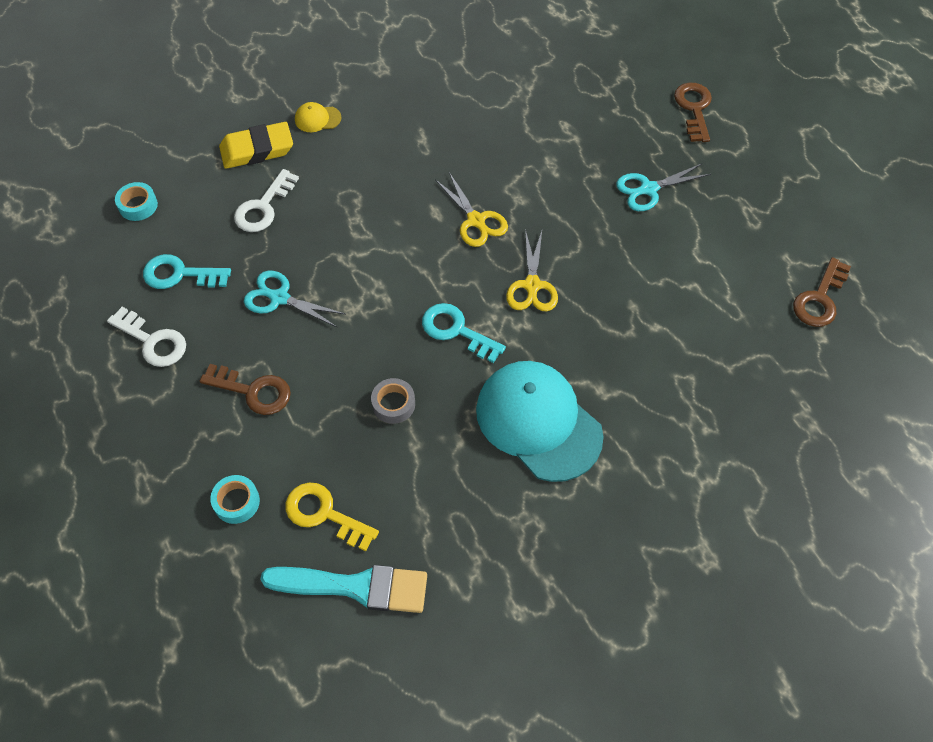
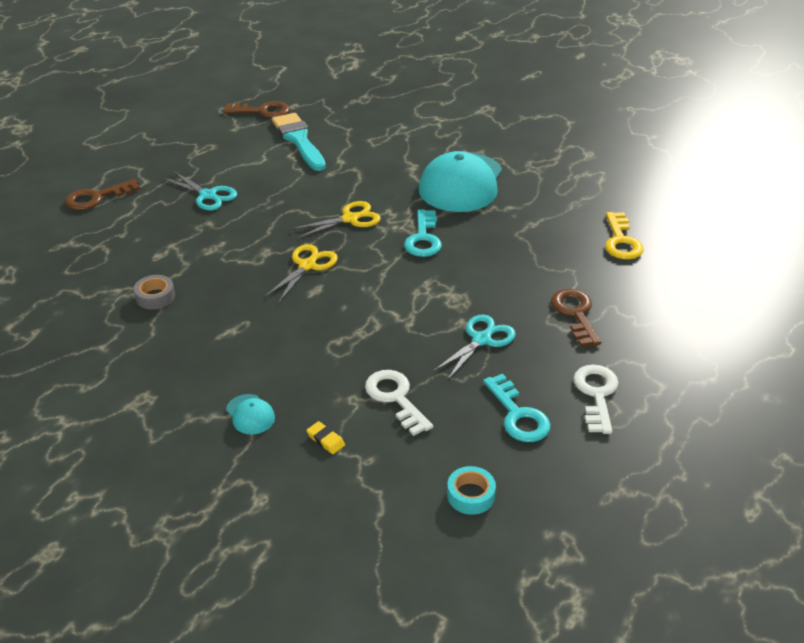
camera: 120 degrees left, 20 degrees down
turquoise tape [210,475,260,524] -> none
yellow eraser [219,122,293,169] -> yellow eraser [306,421,345,454], size x0.44
white key [234,169,299,232] -> white key turned 120 degrees counterclockwise [365,370,433,436]
turquoise scissors [244,271,345,328] -> turquoise scissors turned 135 degrees counterclockwise [432,315,516,381]
turquoise brush [260,565,427,613] -> turquoise brush moved to [272,113,326,171]
yellow cap [295,102,342,132] -> turquoise cap [226,394,275,434]
grey tape [371,378,415,424] -> grey tape moved to [134,275,175,309]

